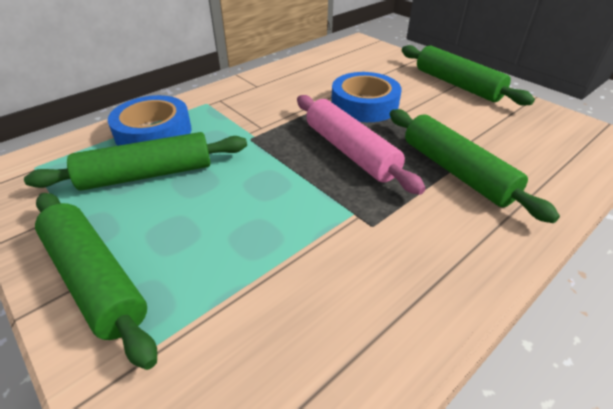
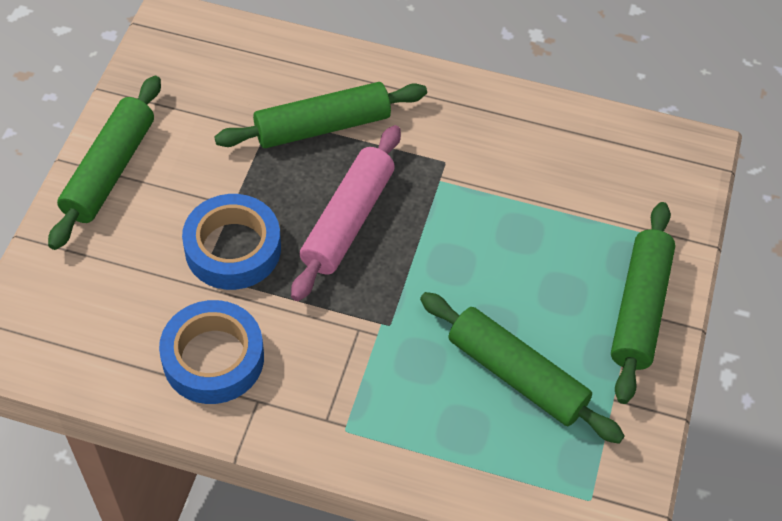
camera: 125 degrees left, 15 degrees up
blue tape [108,95,192,146] -> blue tape moved to [159,300,264,404]
green rolling pin [390,109,560,223] -> green rolling pin turned 45 degrees clockwise [214,82,427,148]

